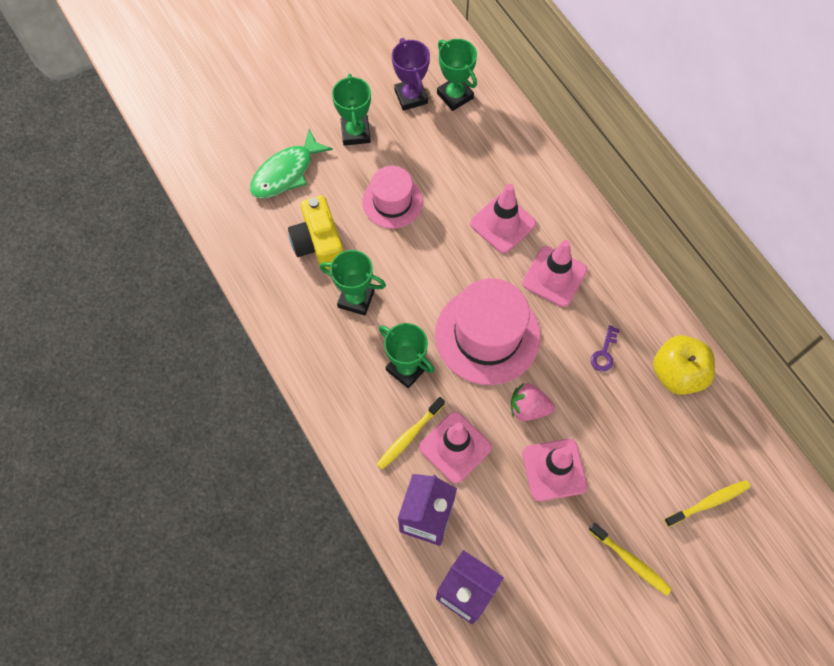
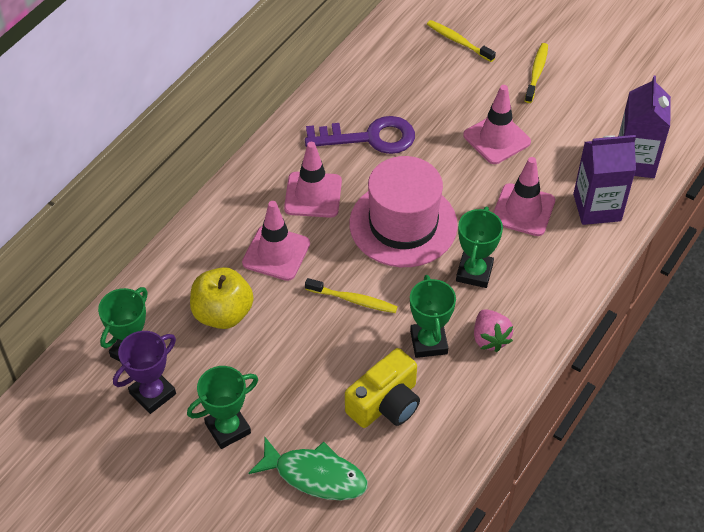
camera: 115 degrees left, 15 degrees down
pink hat [362,166,423,229] -> none
yellow toothbrush [376,397,445,470] -> yellow toothbrush moved to [305,278,398,313]
pink strawberry [511,383,555,421] -> pink strawberry moved to [474,309,513,352]
purple key [591,325,620,372] -> purple key [305,116,415,154], size x2.25
yellow apple [653,335,715,395] -> yellow apple moved to [190,267,254,329]

